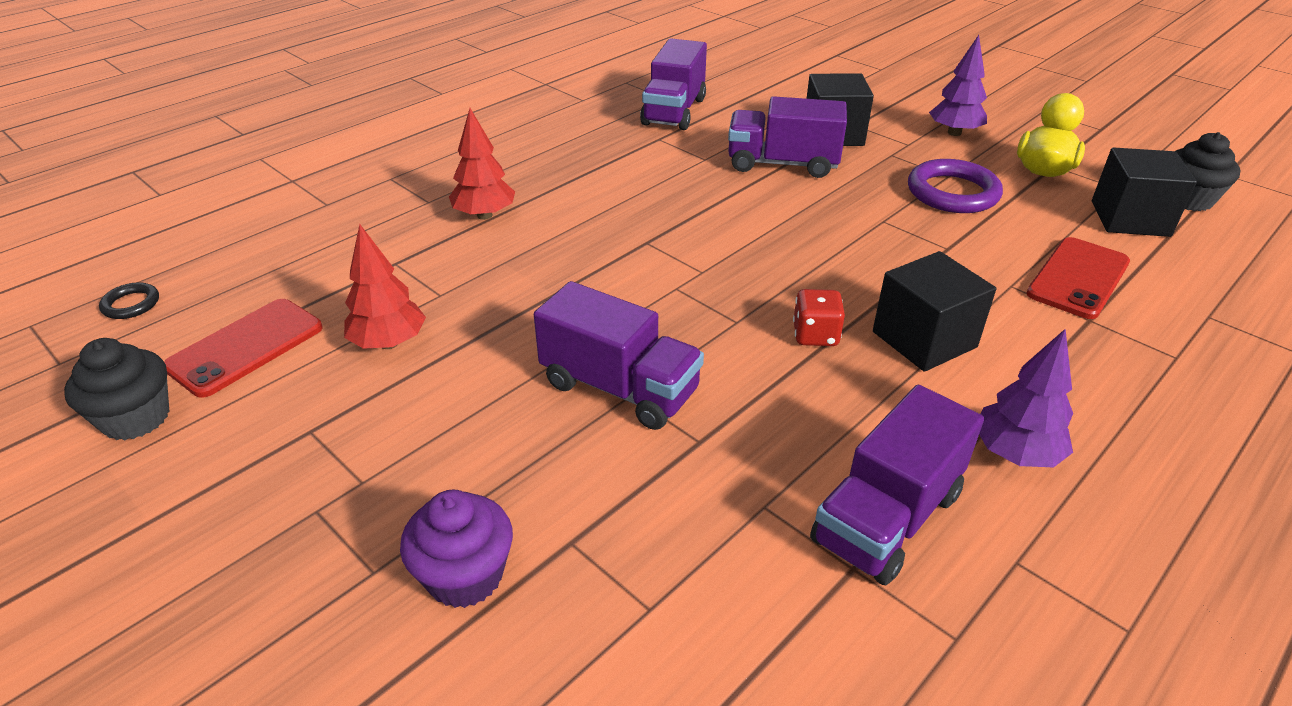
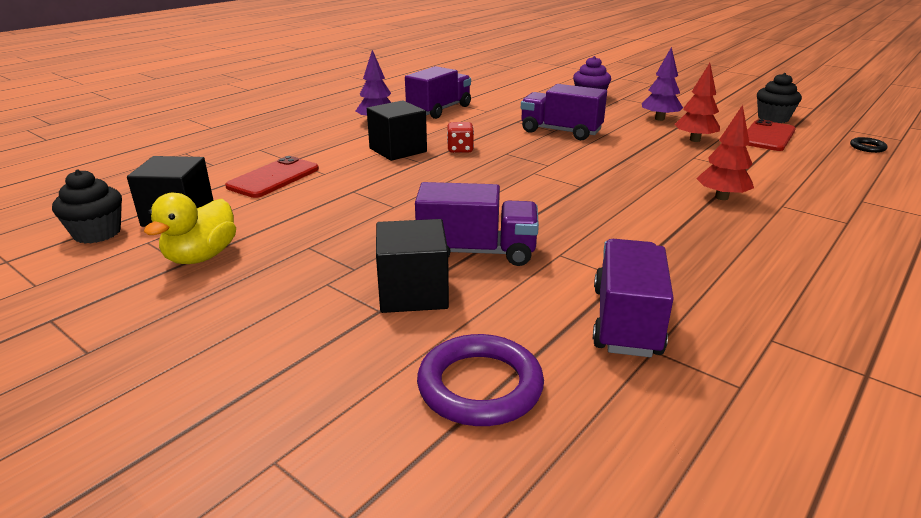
camera: 175 degrees right, 10 degrees down
purple ring [908,159,1003,213] -> purple ring moved to [417,334,544,426]
purple tree [929,35,987,136] -> purple tree moved to [642,47,683,121]

